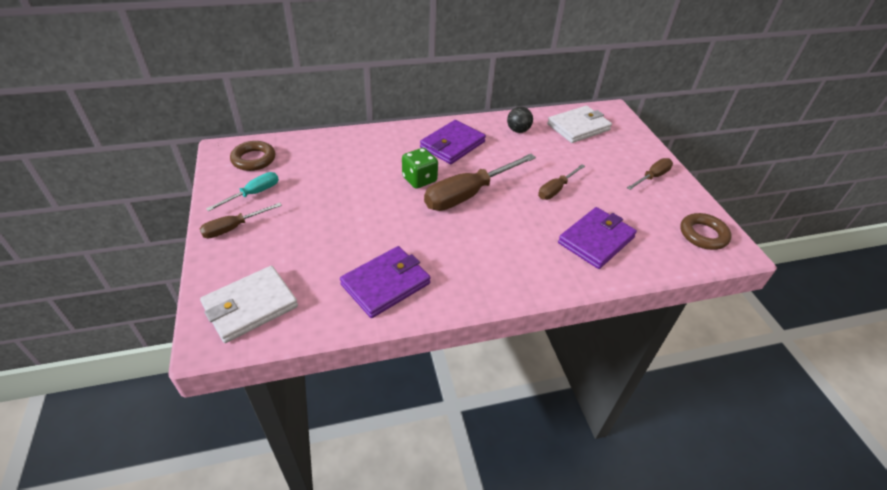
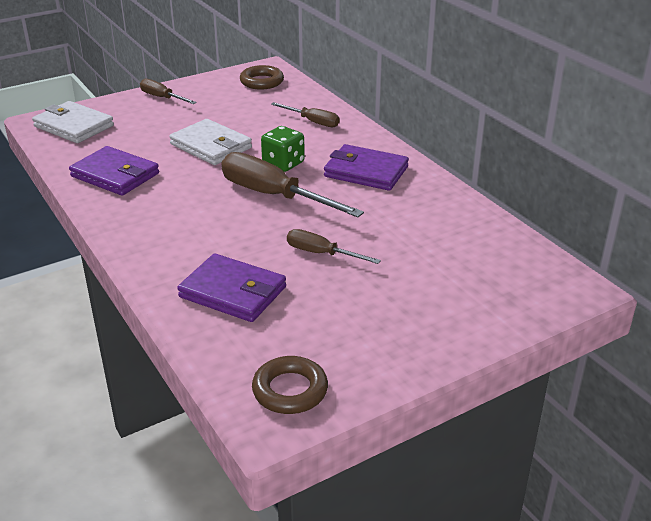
camera: 75 degrees right, 10 degrees down
turquoise screwdriver [206,172,279,211] -> none
black ball [507,107,533,133] -> none
white wallet [547,106,612,143] -> white wallet moved to [169,119,252,165]
brown screwdriver [627,158,673,190] -> brown screwdriver moved to [271,102,339,127]

